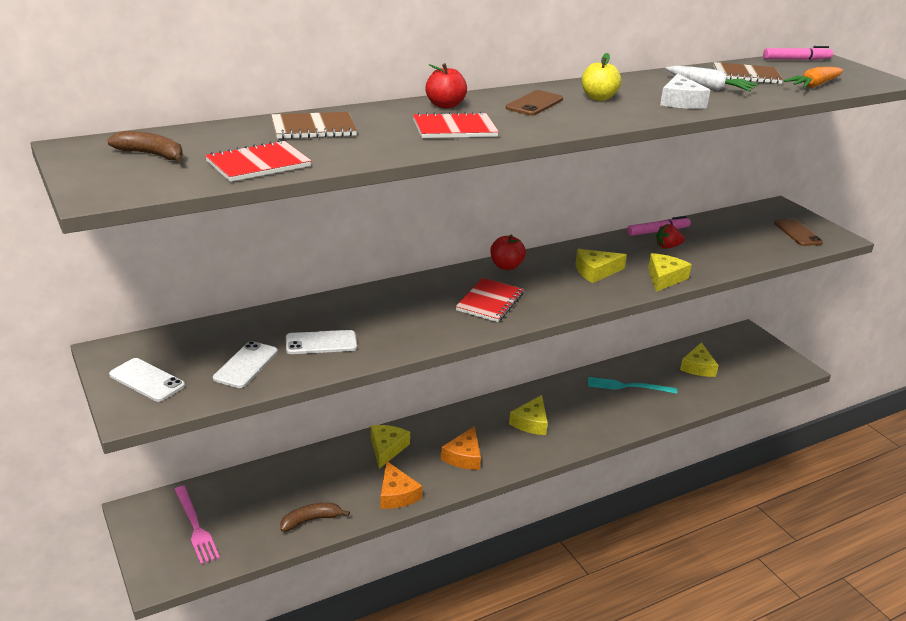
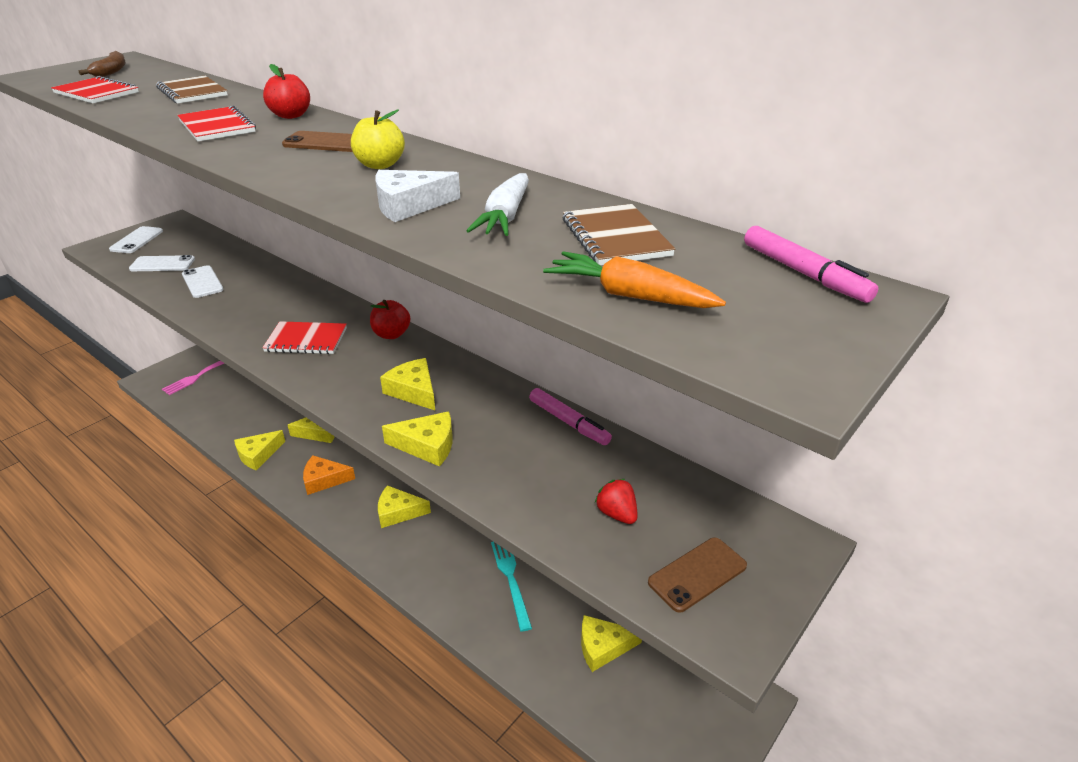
camera: 70 degrees right, 5 degrees up
brown banana [280,503,350,532] -> none
orange cheese [380,461,422,509] -> yellow cheese [234,430,285,470]
red strawberry [656,224,685,249] -> red strawberry moved to [595,479,638,524]

